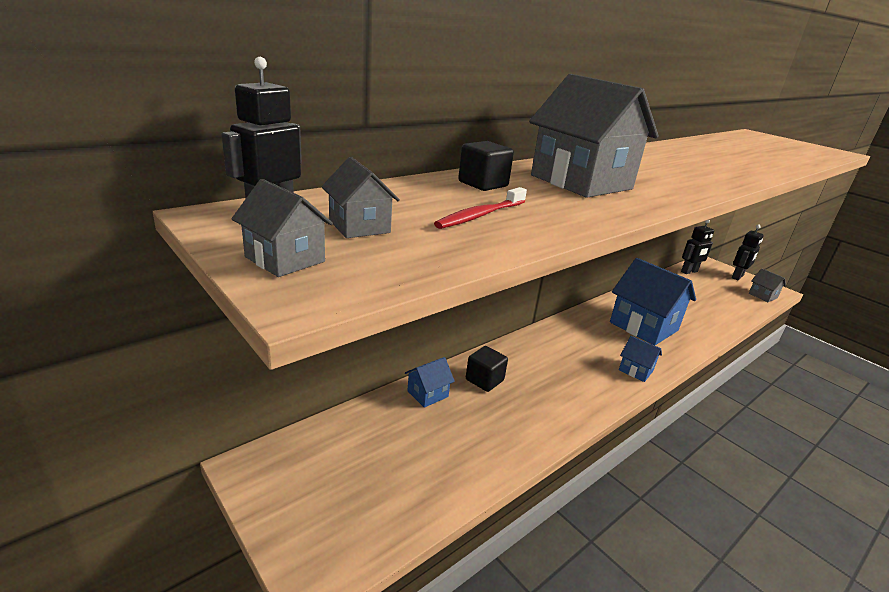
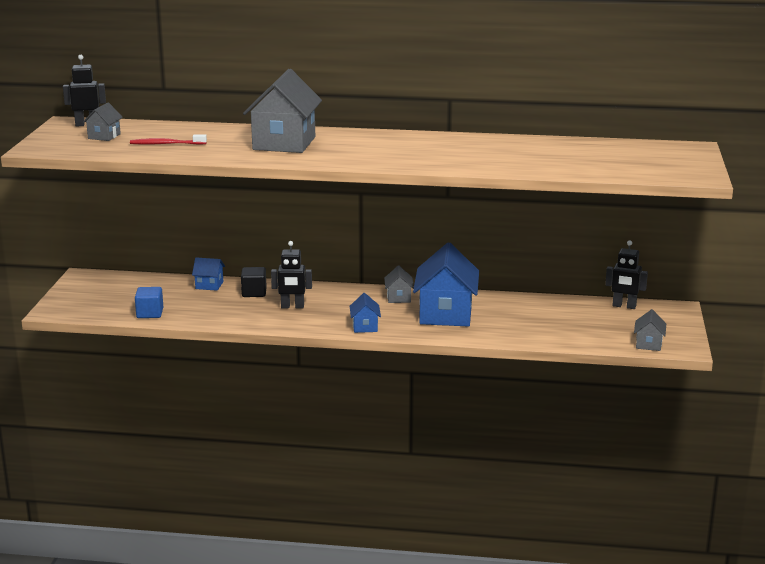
camera: 50 degrees right, 5 degrees down
grey house [232,179,333,277] -> grey house moved to [384,266,414,303]
black cube [458,141,514,191] -> none
black robot [732,224,764,280] -> black robot moved to [271,241,312,308]
none -> blue cube [135,287,163,318]

